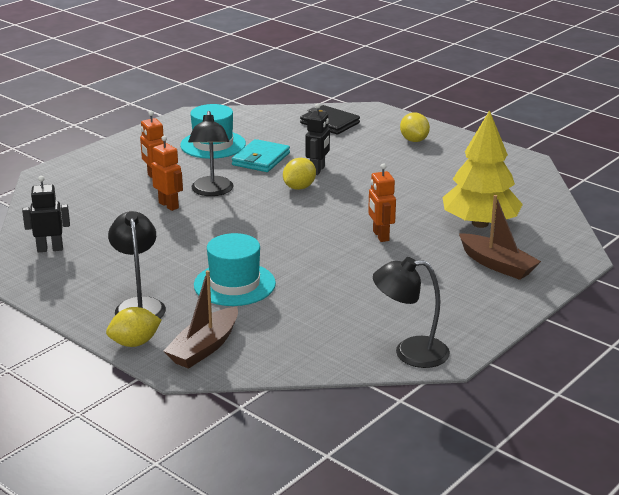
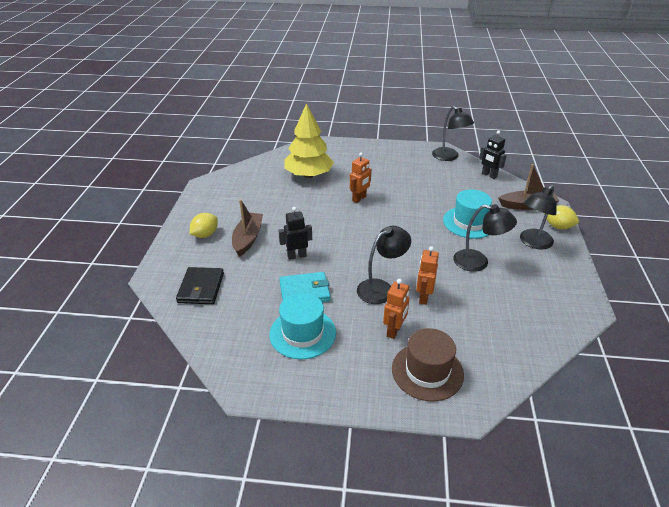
camera: 125 degrees left, 10 degrees up
black robot [22,176,70,252] -> black robot moved to [479,131,507,179]
yellow lemon [283,158,316,190] -> none
brown boat [459,195,541,280] -> brown boat moved to [232,199,263,257]
none -> brown hat [392,328,464,401]
none -> black lamp [453,204,517,272]

